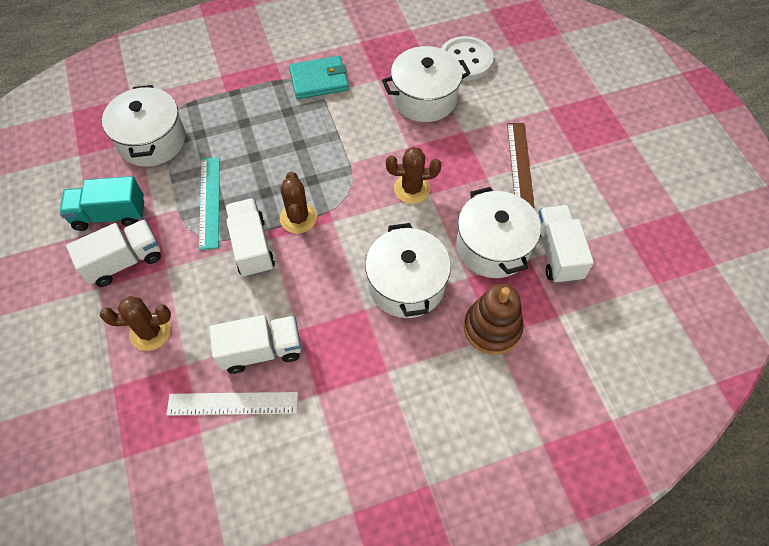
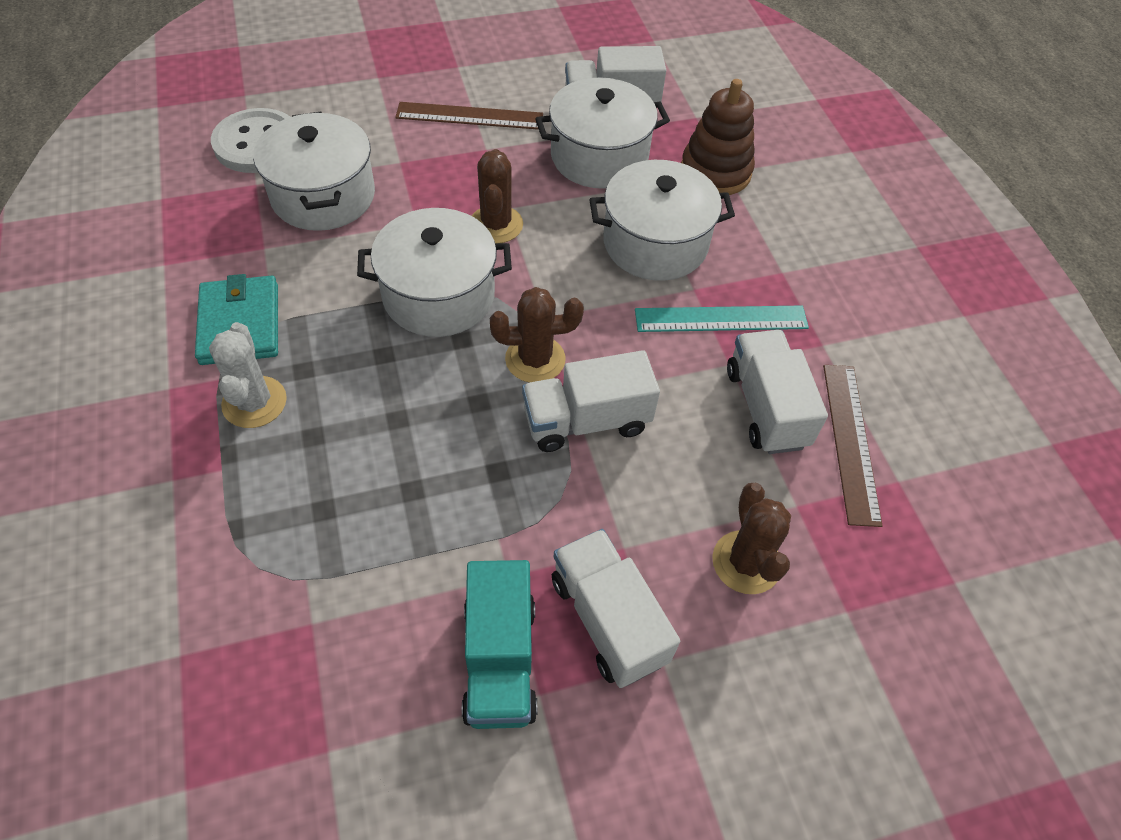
camera: 90 degrees left, 5 degrees down
white pot [102,85,185,167] -> white pot moved to [357,208,512,337]
white ruler [166,392,298,416] -> brown ruler [823,365,883,527]
turquoise ruler [199,157,220,250] -> turquoise ruler moved to [635,305,809,332]
none -> white cactus [209,322,287,428]

